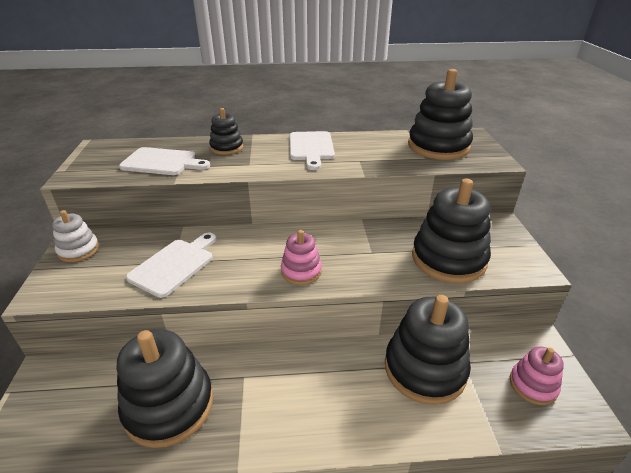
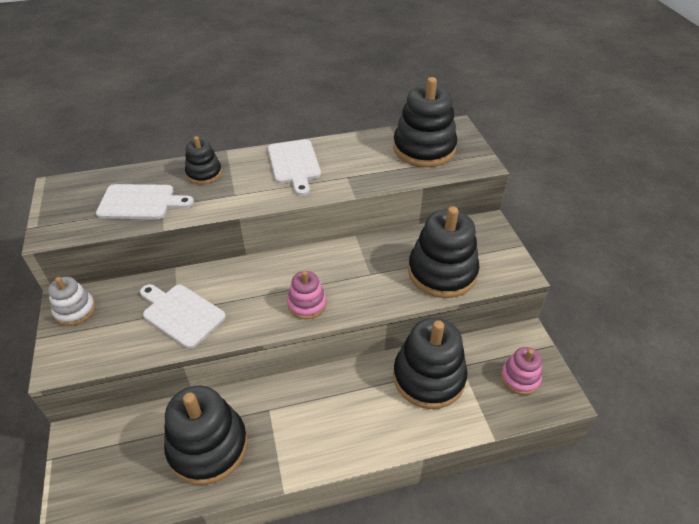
camera: 10 degrees left, 10 degrees up
white cutting board [126,233,216,298] -> white cutting board turned 75 degrees counterclockwise [140,284,226,349]

